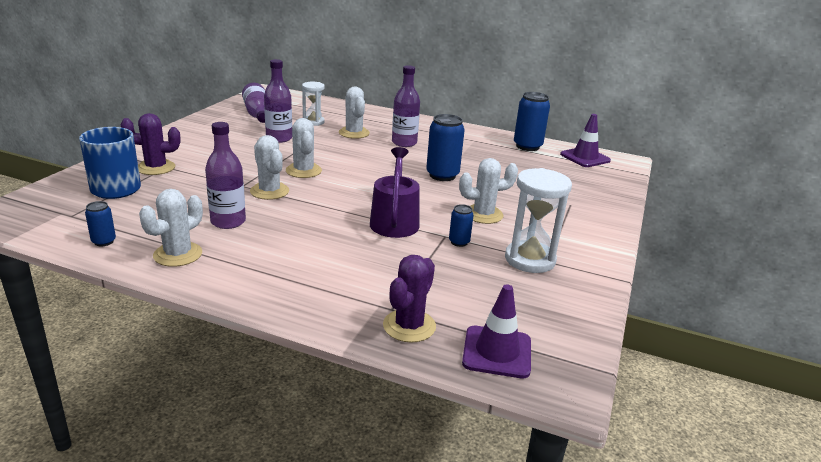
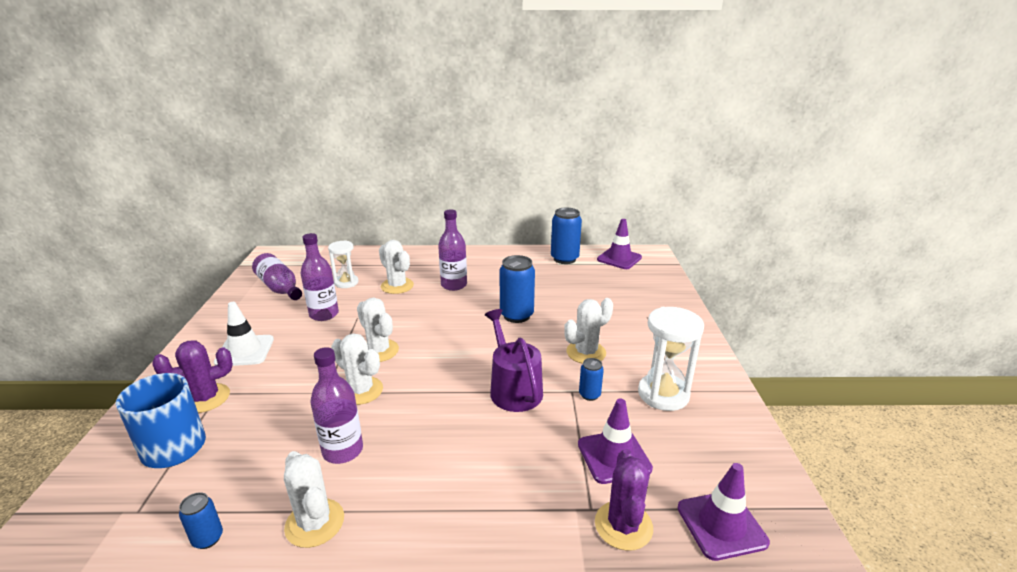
camera: 20 degrees left, 0 degrees up
white cactus [139,189,203,267] -> white cactus turned 45 degrees counterclockwise [284,451,344,548]
none -> white traffic cone [214,302,274,366]
none -> purple traffic cone [578,399,653,484]

